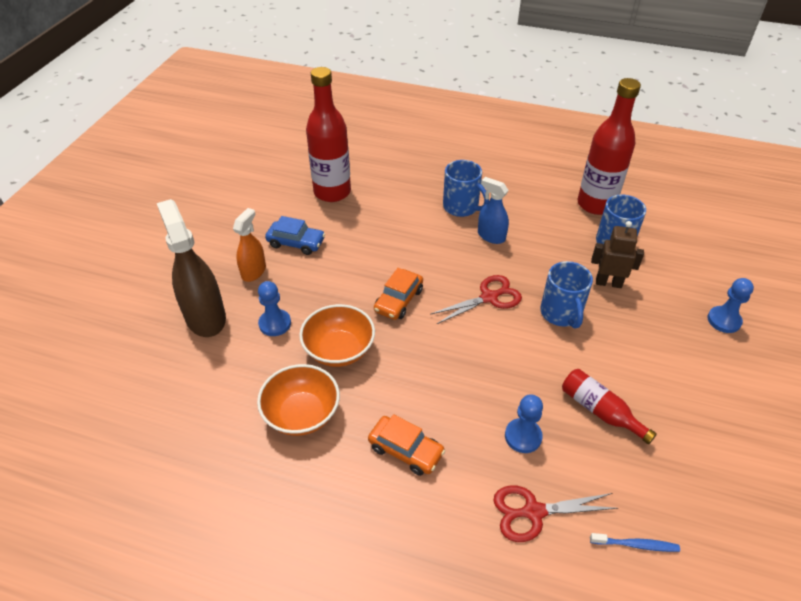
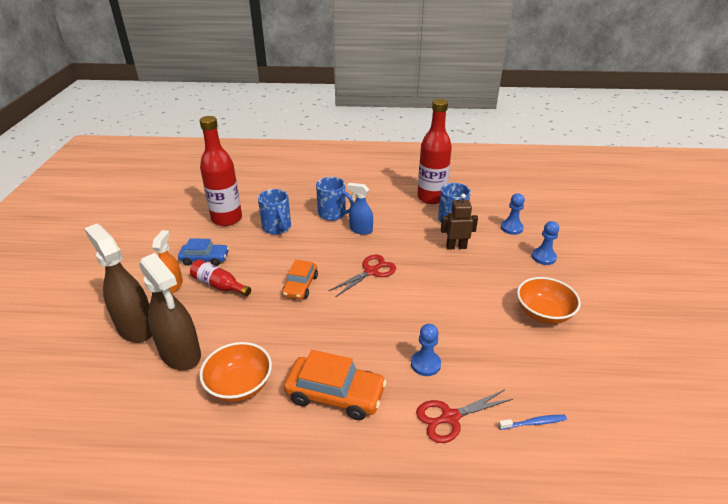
camera: 15 degrees left, 10 degrees down
blue pawn [258,281,291,336] -> blue pawn moved to [501,193,525,235]
orange bowl [299,304,375,367] -> orange bowl moved to [517,277,581,324]
orange car [368,414,445,476] -> orange car [284,350,387,420], size x1.53
blue mug [540,261,593,329] -> blue mug moved to [258,189,291,235]
red bottle [562,369,657,444] -> red bottle moved to [190,259,251,296]
none -> brown spray bottle [139,253,201,370]

